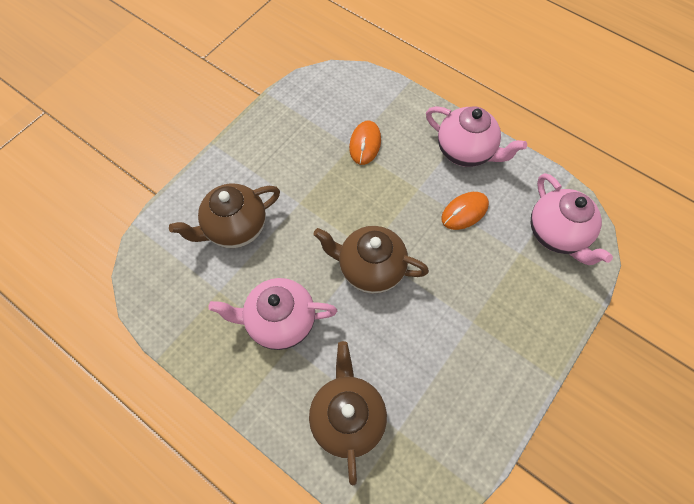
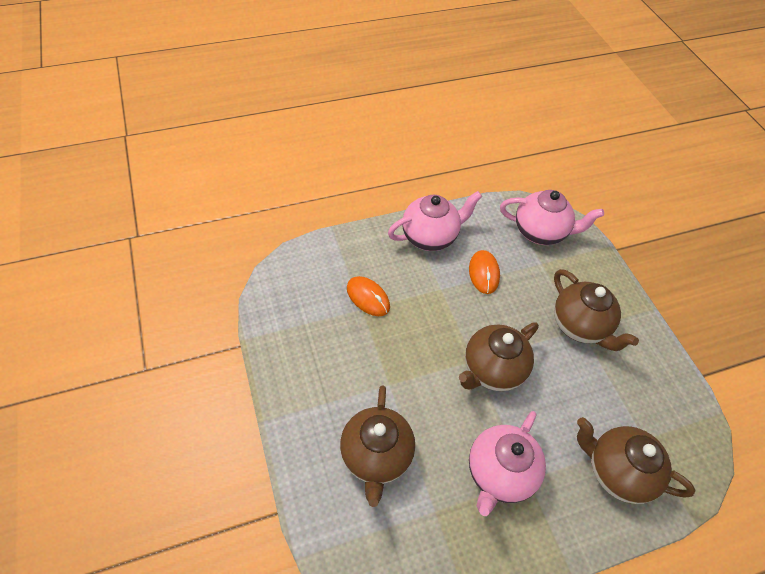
camera: 60 degrees left, 10 degrees down
none -> brown teapot [554,269,639,351]

